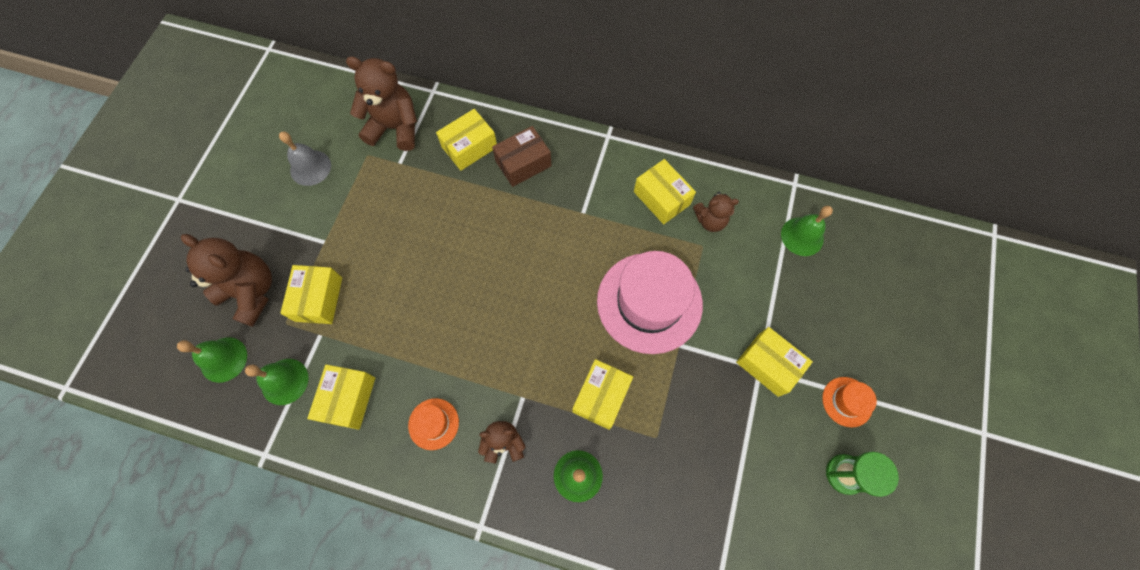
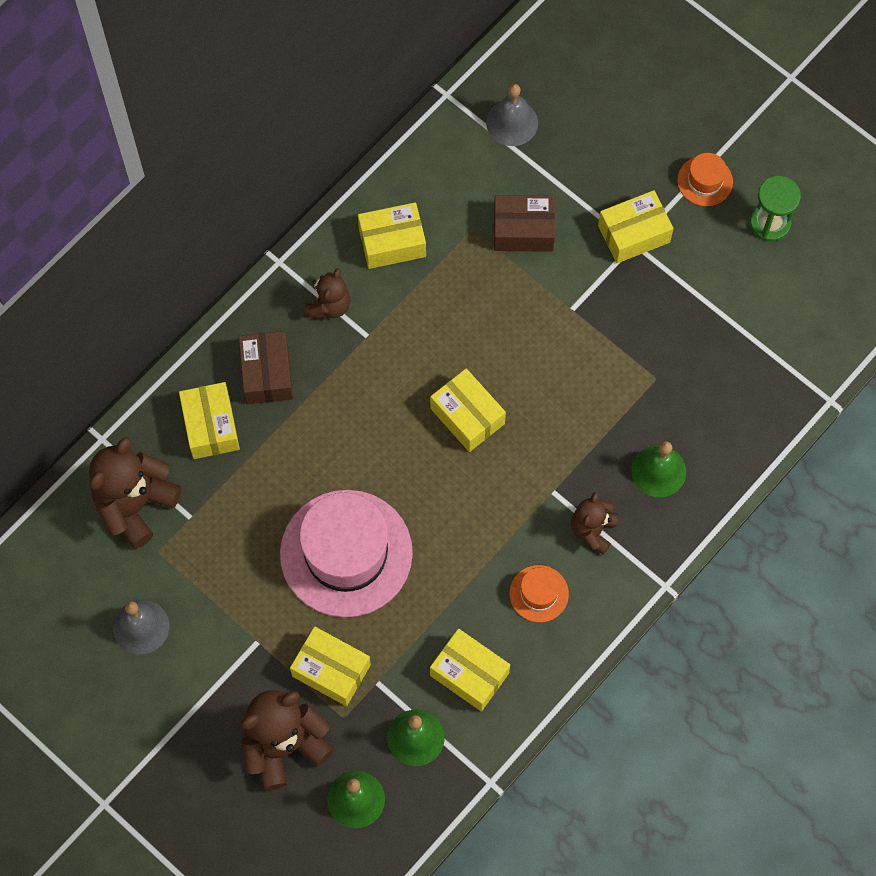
camera: 65 degrees left, 0 degrees up
yellow box [572,359,633,430] -> yellow box moved to [430,368,506,452]
pink hat [597,251,703,354] -> pink hat moved to [280,490,413,618]
brown teddy bear [693,192,739,232] -> brown teddy bear moved to [304,268,350,319]
green bell [781,206,833,256] -> grey bell [486,84,538,146]
none -> brown box [494,195,555,252]

